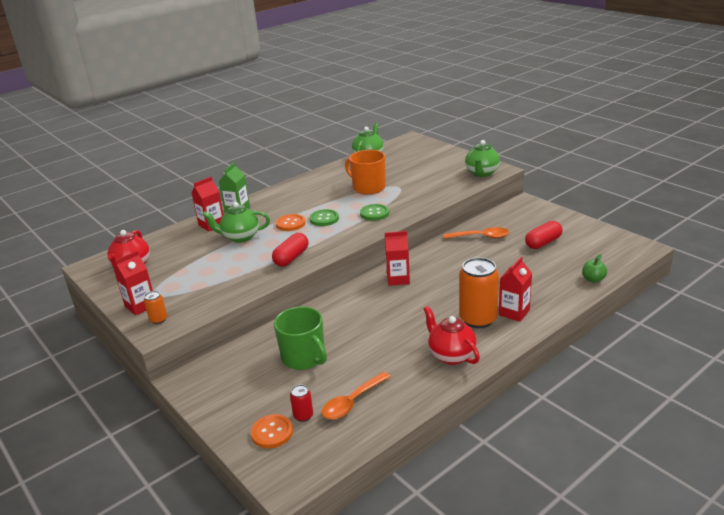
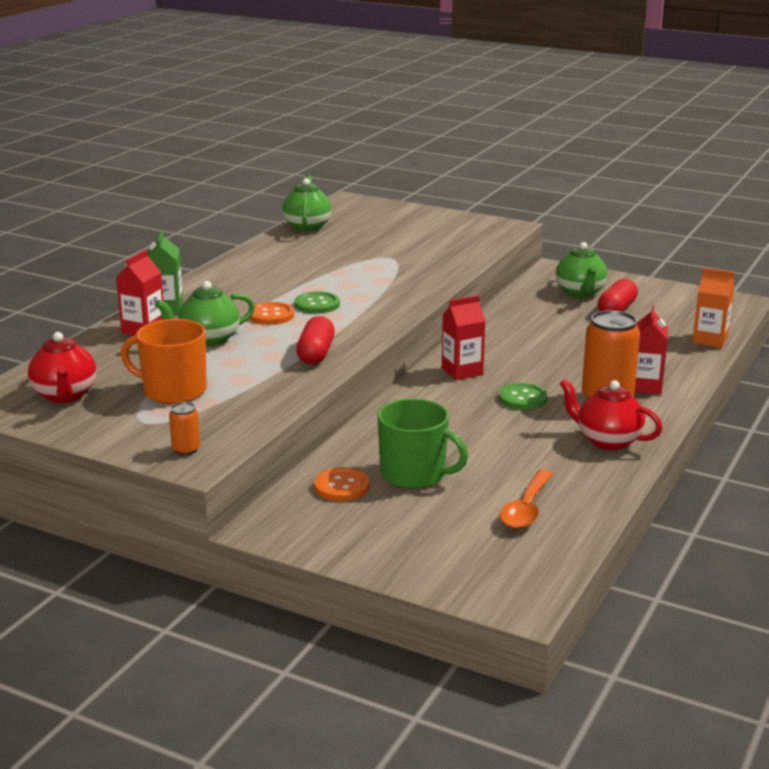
camera: 25 degrees left, 5 degrees down
red carton [114,251,153,316] -> none
orange button [251,414,293,448] -> orange button moved to [314,467,369,501]
red can [290,384,313,422] -> none
orange mug [345,150,386,195] -> orange mug moved to [121,319,207,404]
green button [360,204,389,221] -> green button moved to [499,383,548,410]
orange spoon [444,227,509,239] -> none
green teapot [465,140,500,177] -> green teapot moved to [556,242,608,298]
green apple [582,254,607,283] -> orange carton [692,268,734,348]

